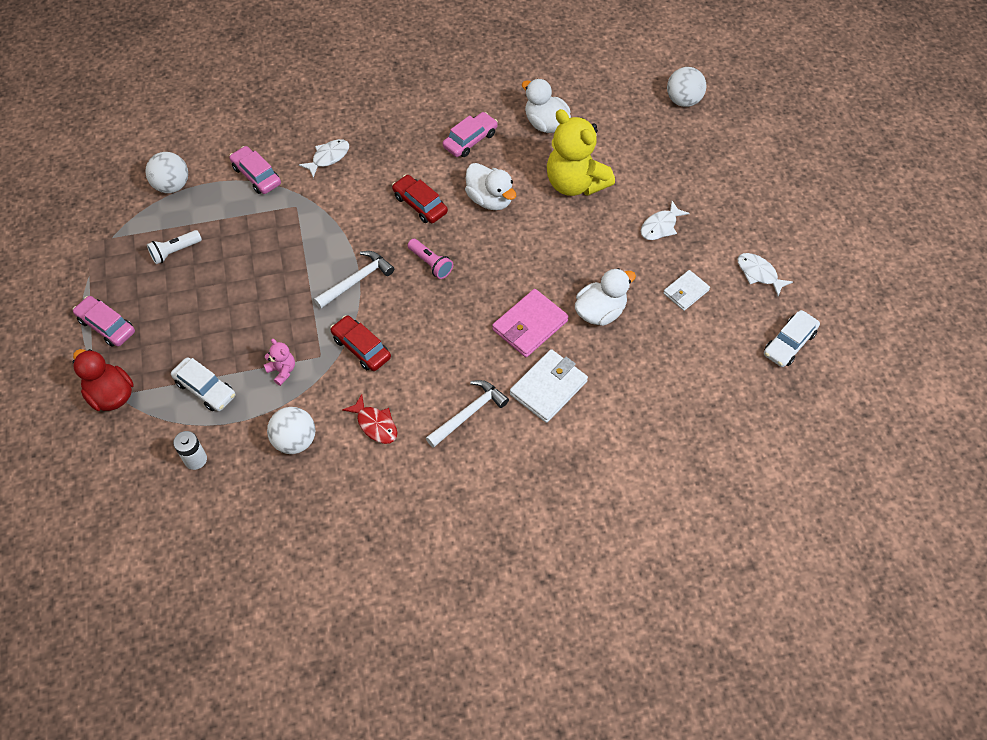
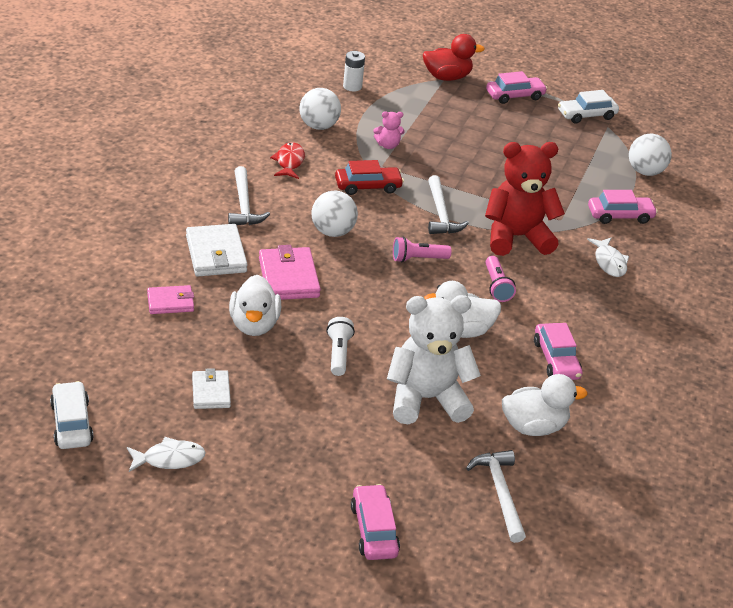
camera: 120 degrees right, 20 degrees down
white flashlight [147,230,202,264] -> white flashlight moved to [327,317,355,376]
white car [171,357,235,411] -> white car moved to [558,90,619,123]
red fish [342,394,397,444] -> red fish turned 105 degrees clockwise [270,142,305,179]
red car [392,175,448,223] -> pink flashlight [485,256,516,302]
yellow teddy bear [547,109,615,196] -> white teddy bear [387,295,481,424]
white fish [641,201,690,240] -> none
white ball [667,67,706,107] -> white ball moved to [311,190,358,237]
none -> pink wallet [147,285,194,314]
none -> pink car [351,484,400,560]
none -> white hammer [466,450,526,543]
none -> red teddy bear [485,142,565,256]

